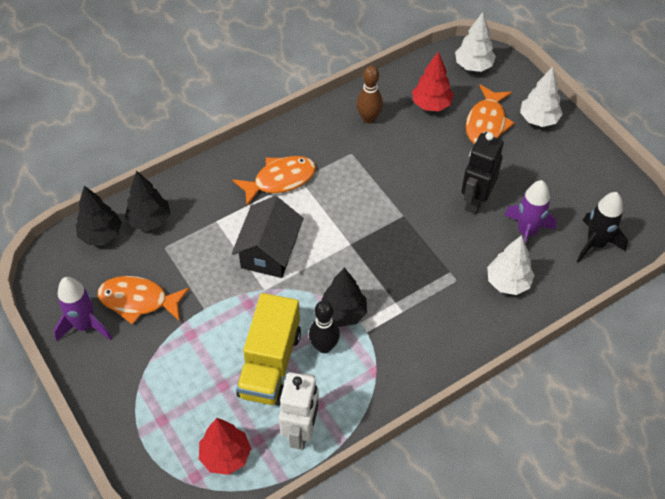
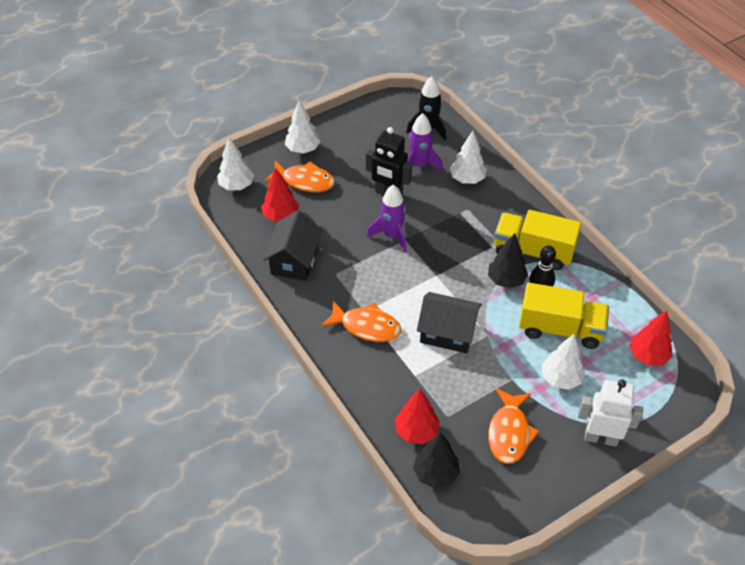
camera: 90 degrees left, 5 degrees down
purple rocket [54,277,112,341] -> purple rocket moved to [367,185,407,253]
black tree [125,170,171,231] -> red tree [395,389,440,444]
orange fish [233,156,316,206] -> orange fish turned 135 degrees clockwise [321,301,401,342]
white robot [279,372,319,450] -> white robot moved to [578,379,643,447]
brown bowling pin [357,66,383,124] -> black house [263,210,323,281]
none -> yellow truck [494,210,581,270]
none -> white tree [542,334,585,390]

